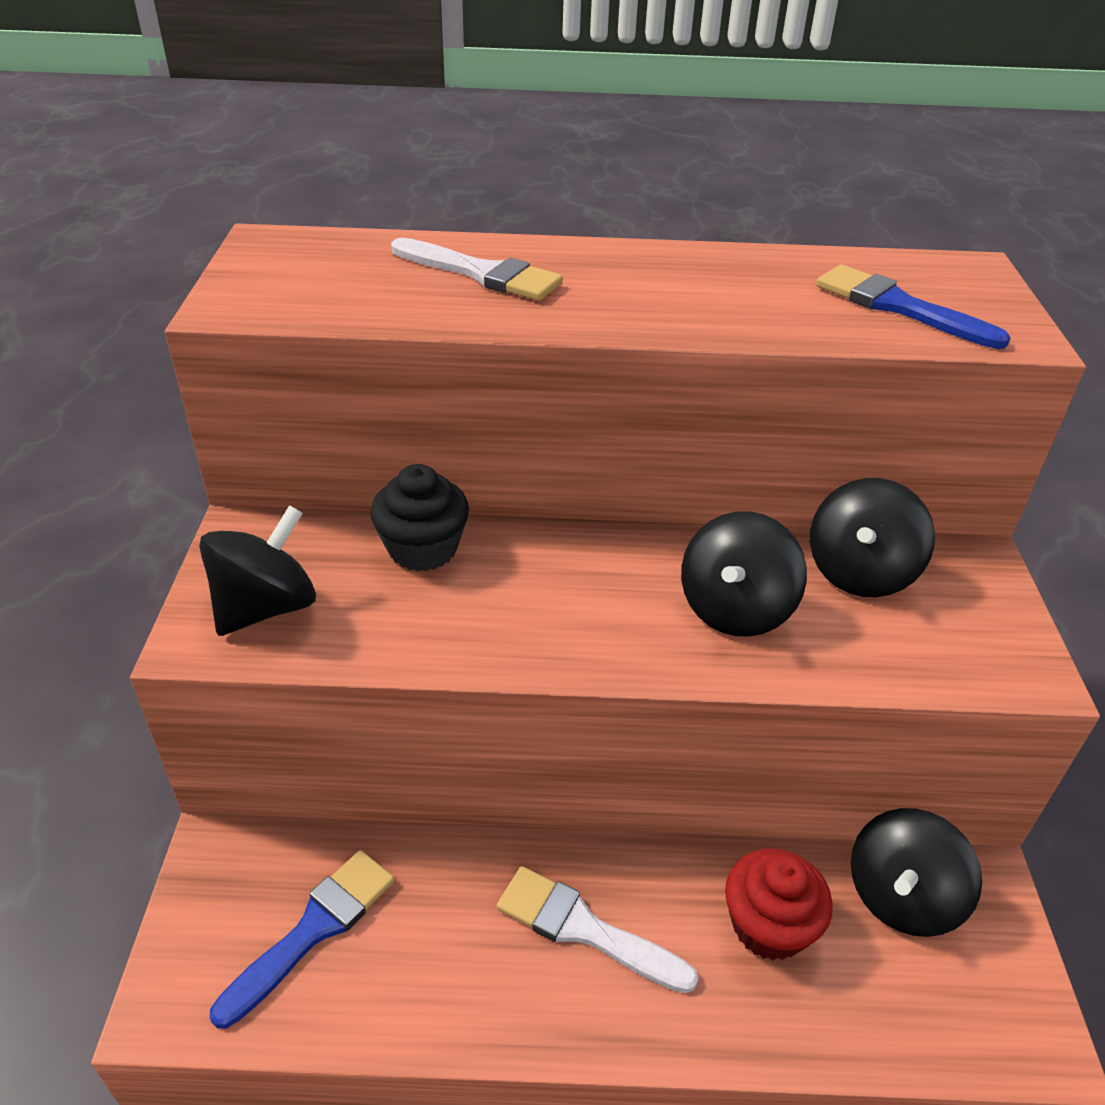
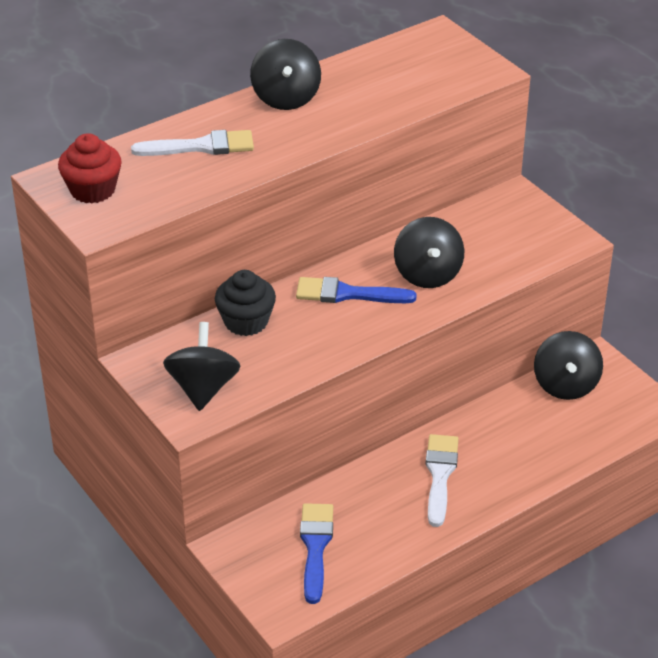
camera: 35 degrees left, 0 degrees up
white brush [496,866,699,993] -> white brush turned 105 degrees clockwise [426,434,459,527]
red cupcake [725,848,833,960] -> red cupcake moved to [58,133,122,204]
black spinning top [810,478,935,597] -> black spinning top moved to [250,39,321,110]
blue brush [816,265,1011,349] -> blue brush moved to [296,277,417,303]

